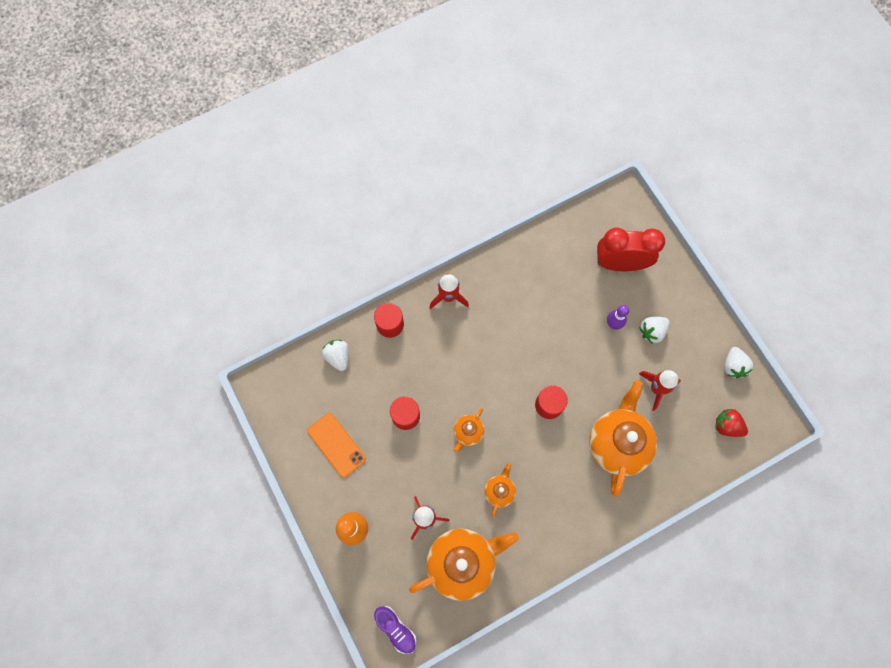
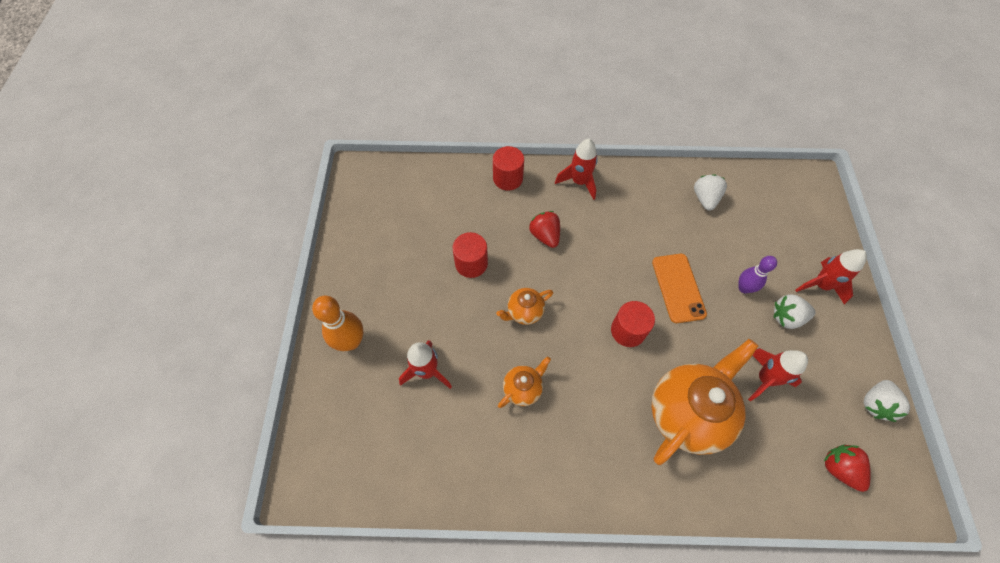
camera: 30 degrees right, 10 degrees down
orange phone [307,413,366,477] -> orange phone moved to [652,254,707,323]
white strawberry [322,340,349,371] -> white strawberry moved to [694,174,727,211]
purple shoe [374,606,416,654] -> none
orange teapot [409,528,519,601] -> none
red clock [597,228,665,271] -> none
none -> red strawberry [529,211,560,248]
none -> red rocket [795,249,867,305]

